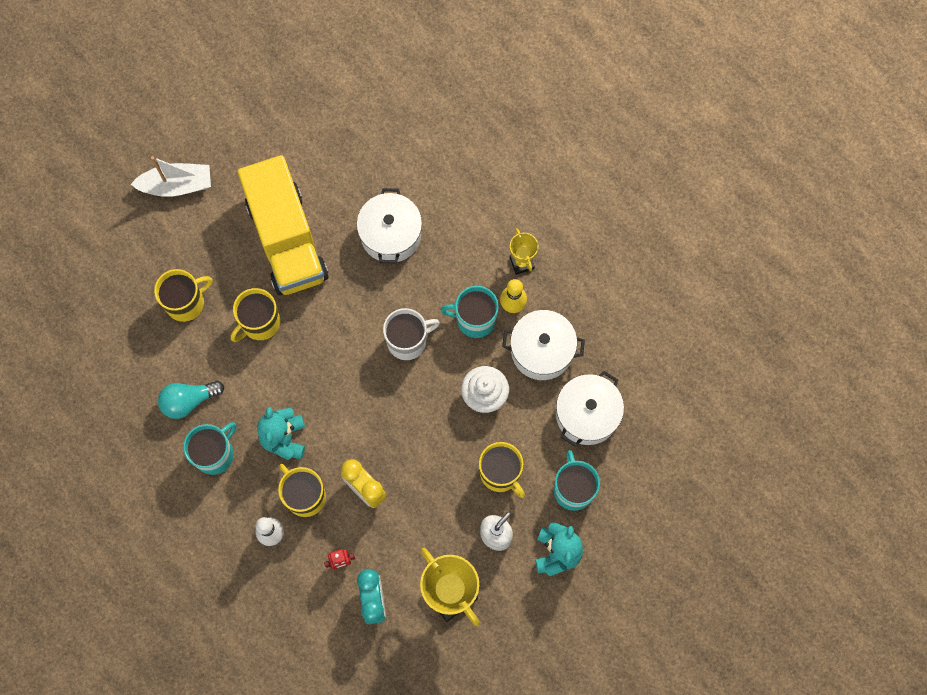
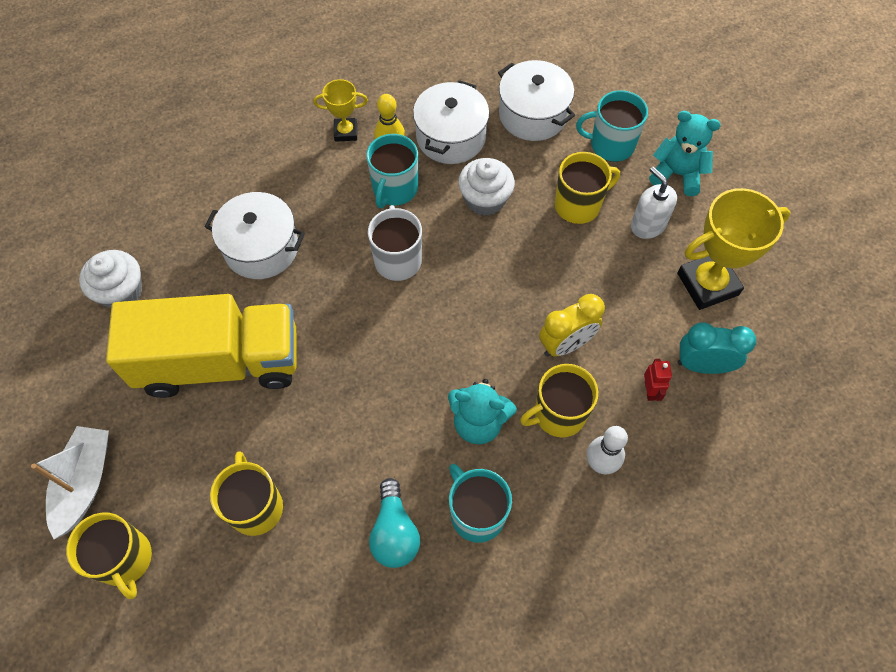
camera: 75 degrees left, 10 degrees down
yellow mug [231,288,280,342] -> yellow mug moved to [66,512,152,599]
none -> white cupcake [79,250,142,308]

